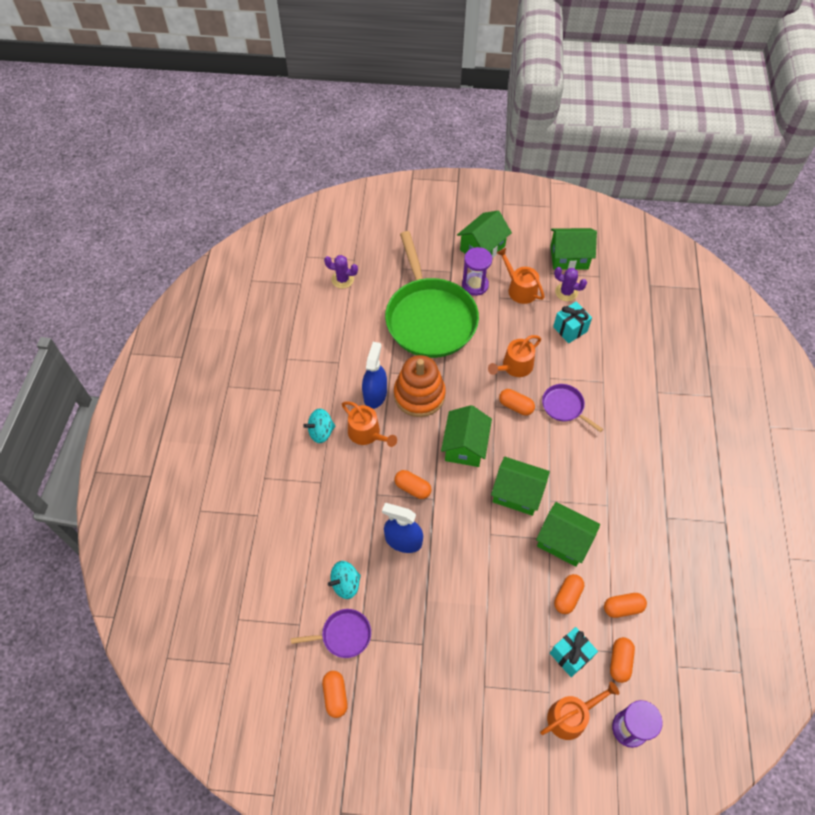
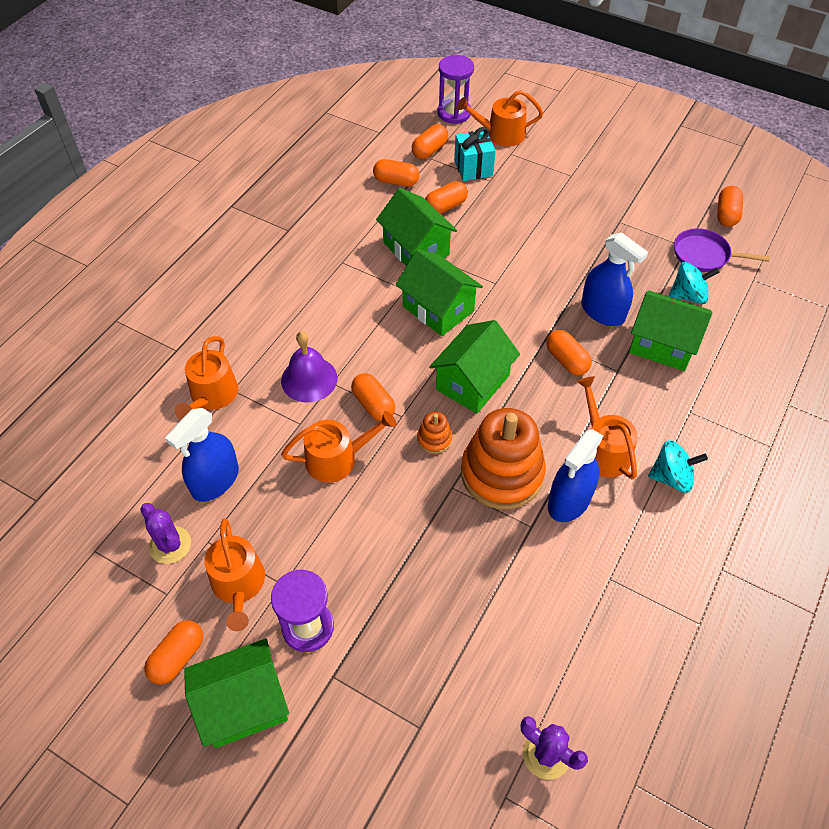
camera: 155 degrees left, 5 degrees down
green pan [385,231,479,358] -> none
purple pan [542,384,603,433] -> purple bell [281,331,337,402]
green house [550,228,597,270] -> green house moved to [629,291,712,371]
turquoise gift [553,302,592,343] -> blue spray bottle [165,408,239,502]
none -> orange capsule [144,620,203,685]
none -> orange watering can [175,336,238,420]
none -> orange stacking toy [417,412,452,454]

